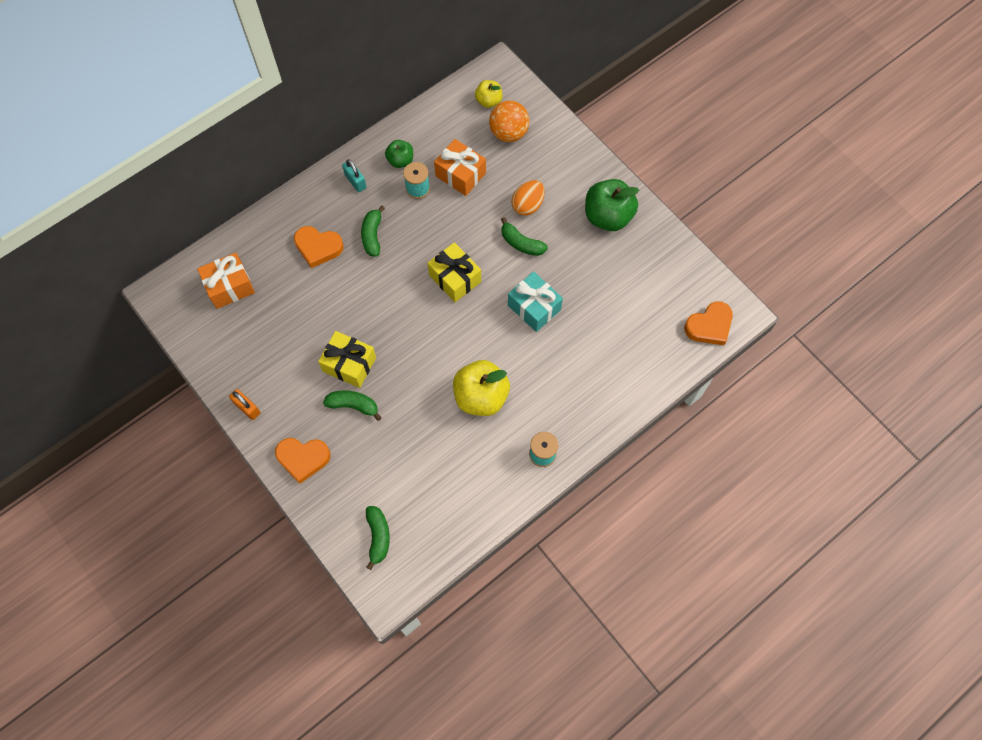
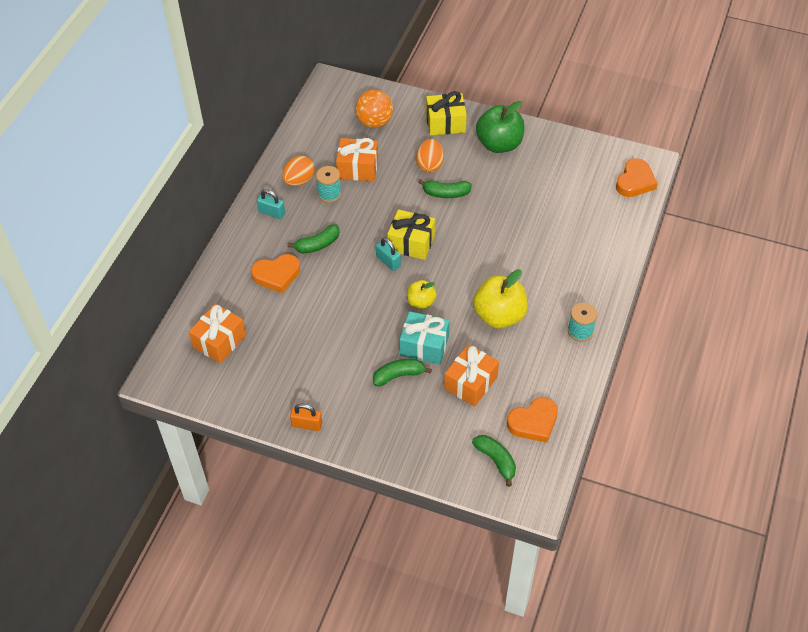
camera: 30 degrees left, 15 degrees down
orange heart [275,438,331,484] -> orange heart moved to [507,397,558,443]
yellow gift [318,331,376,388] -> yellow gift moved to [426,91,467,136]
green banana [361,206,385,257] -> green banana turned 90 degrees counterclockwise [287,224,340,254]
green apple [385,140,413,168] -> orange egg [282,156,315,186]
yellow apple [475,80,503,108] -> yellow apple moved to [407,280,437,309]
turquoise gift [508,271,563,332] -> turquoise gift moved to [400,311,450,364]
none -> turquoise padlock [376,238,401,271]
none -> orange gift [444,344,499,406]

